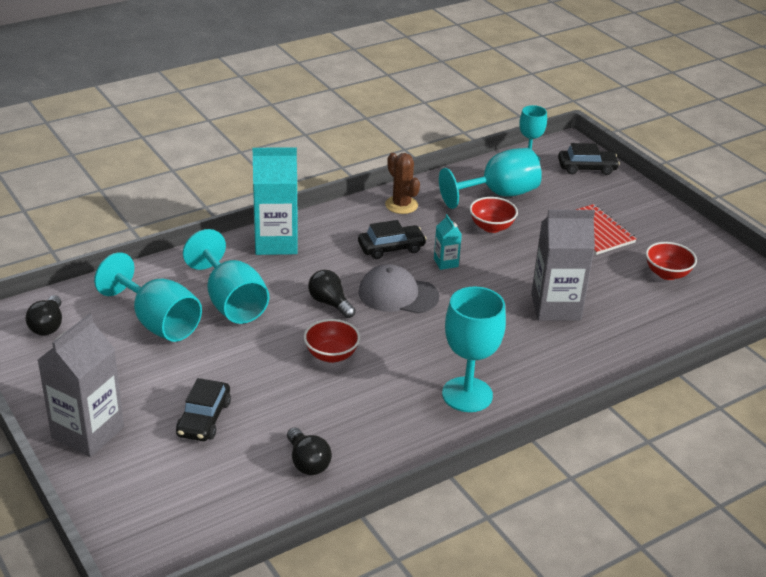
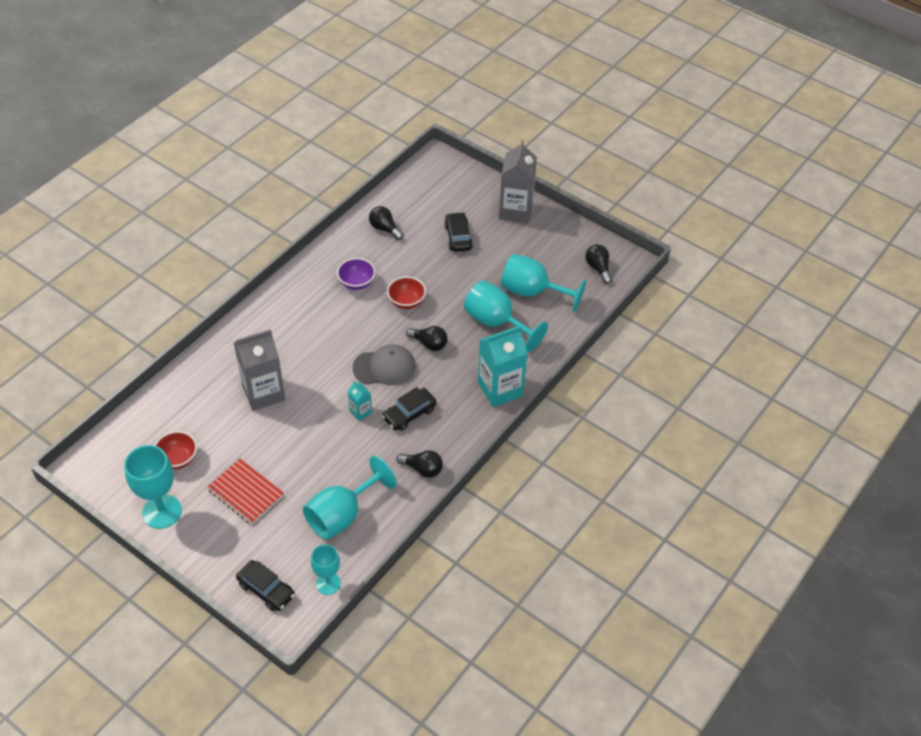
camera: 160 degrees right, 15 degrees up
brown cactus [385,153,420,214] -> black light bulb [396,450,443,478]
turquoise goblet [442,287,506,412] -> turquoise goblet moved to [124,445,182,529]
red bowl [470,197,518,233] -> none
black car [558,143,620,175] -> black car turned 120 degrees counterclockwise [236,560,295,611]
none -> purple bowl [337,258,376,290]

